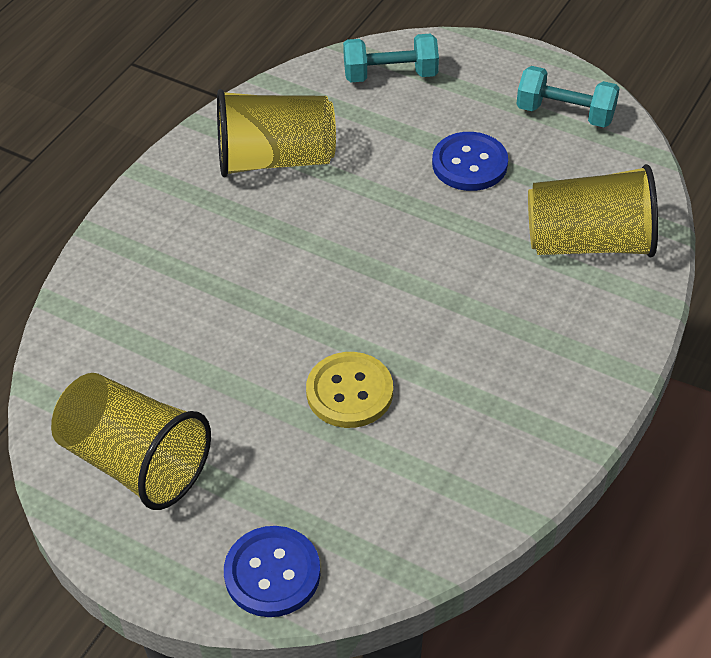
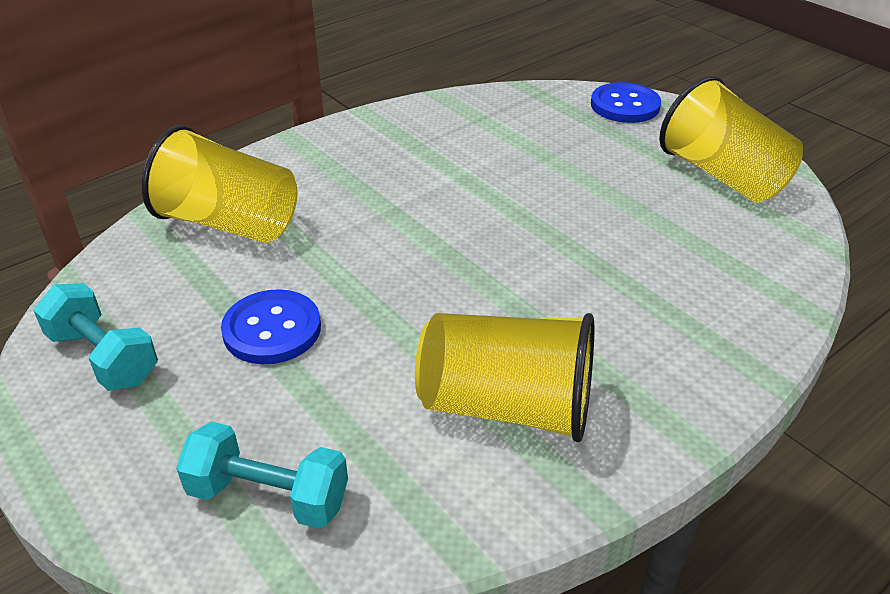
camera: 160 degrees left, 10 degrees down
yellow button [306,352,393,428] -> none

